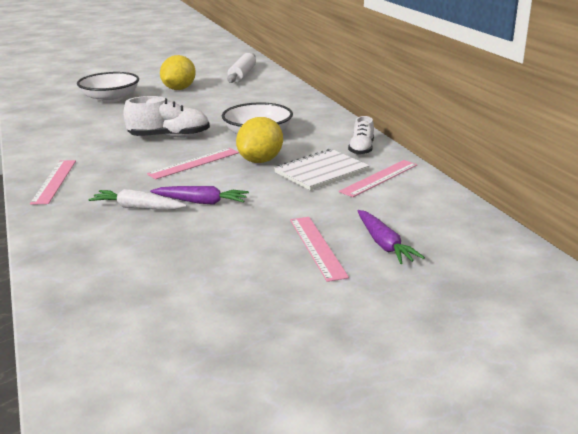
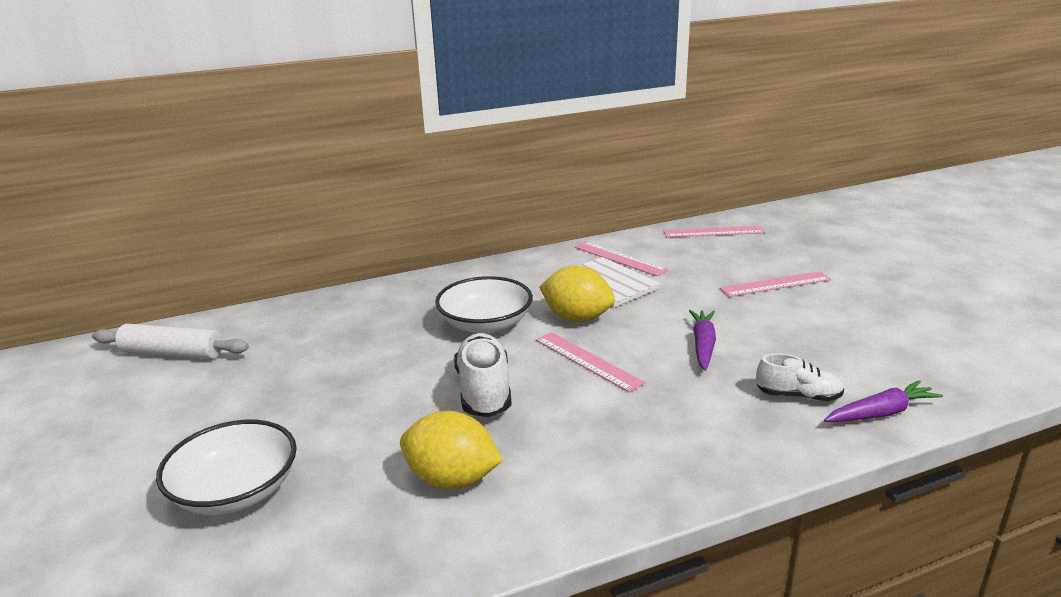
camera: 90 degrees left, 0 degrees up
pink ruler [30,160,76,205] -> pink ruler moved to [663,226,765,237]
white carrot [88,189,187,209] -> none
yellow lemon [160,55,196,90] -> yellow lemon moved to [400,411,503,489]
white shoe [348,116,374,155] -> white shoe moved to [756,353,844,401]
purple carrot [358,210,425,264] -> purple carrot moved to [824,380,943,422]

